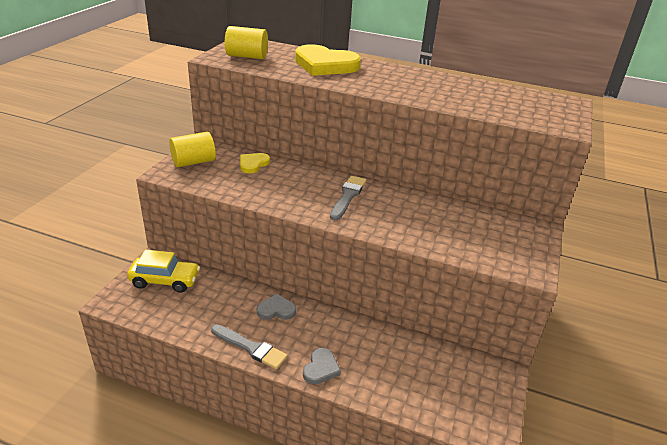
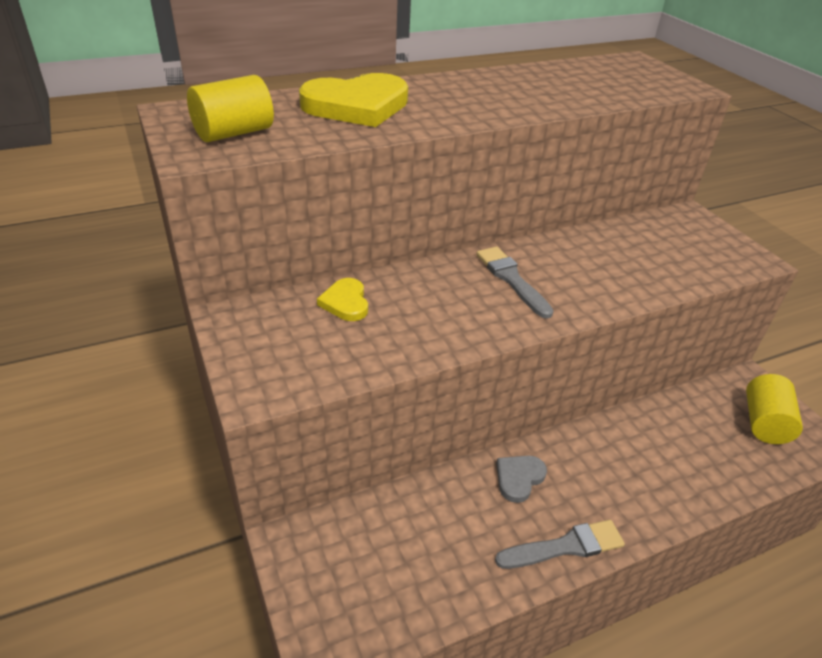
camera: 45 degrees left, 5 degrees up
yellow car [127,250,200,293] -> none
yellow cylinder [169,132,216,167] -> yellow cylinder moved to [746,374,803,444]
grey heart [303,348,341,385] -> none

